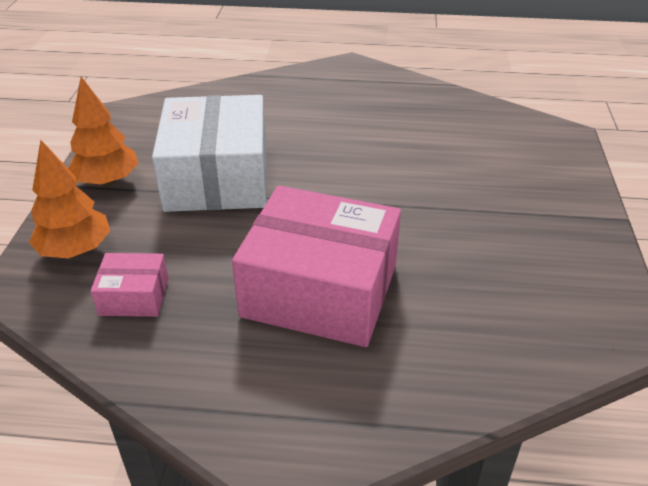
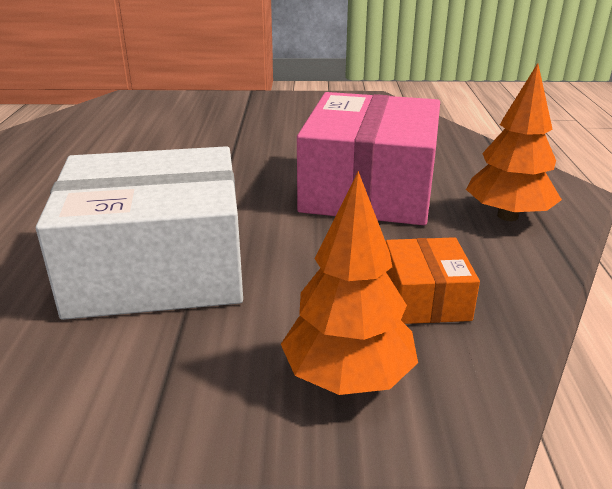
camera: 95 degrees left, 10 degrees down
orange tree [68,77,138,186] -> orange tree moved to [466,63,562,221]
pink box [91,253,169,317] -> orange box [386,237,480,324]

